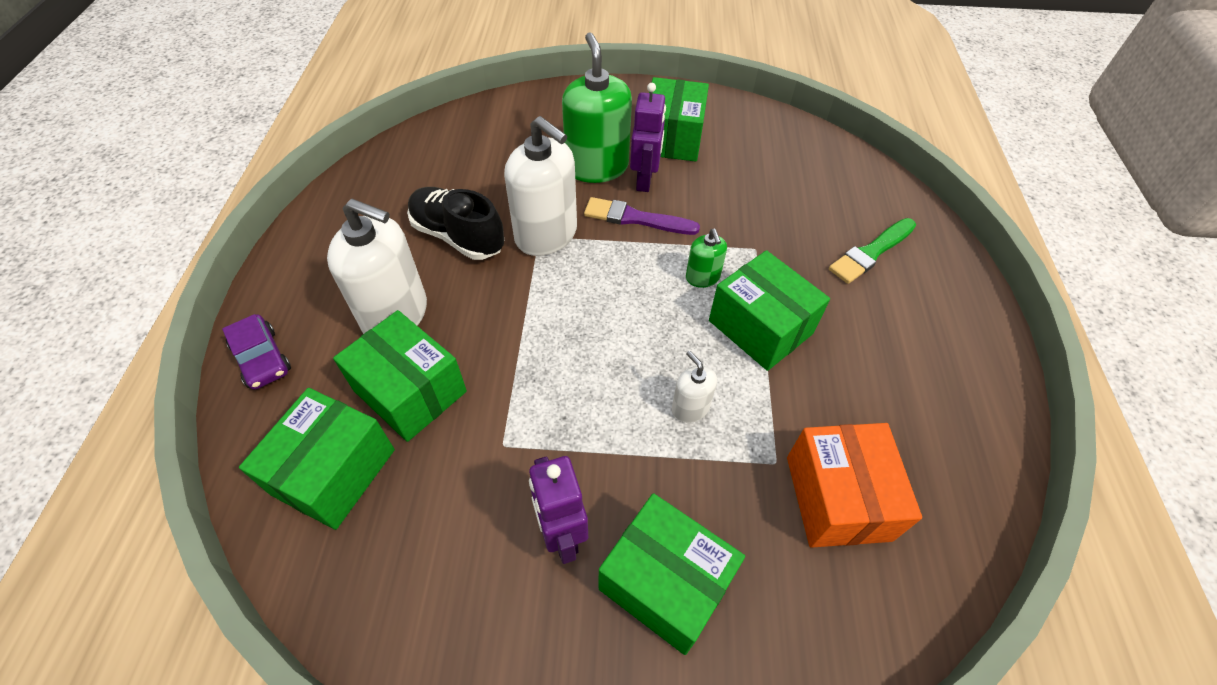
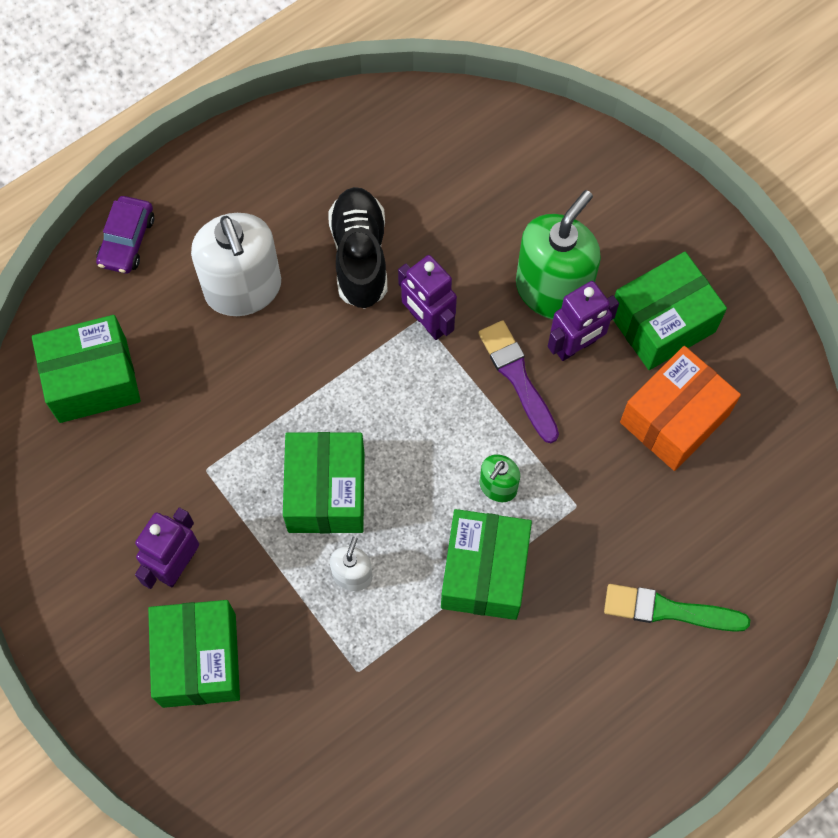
camera: 50 degrees right, 15 degrees up
green box [333,310,467,442] -> green box moved to [283,432,365,534]
white soap dispenser [504,116,577,256] -> purple robot [398,255,457,340]
orange box [787,423,922,548] -> orange box moved to [620,346,741,471]

